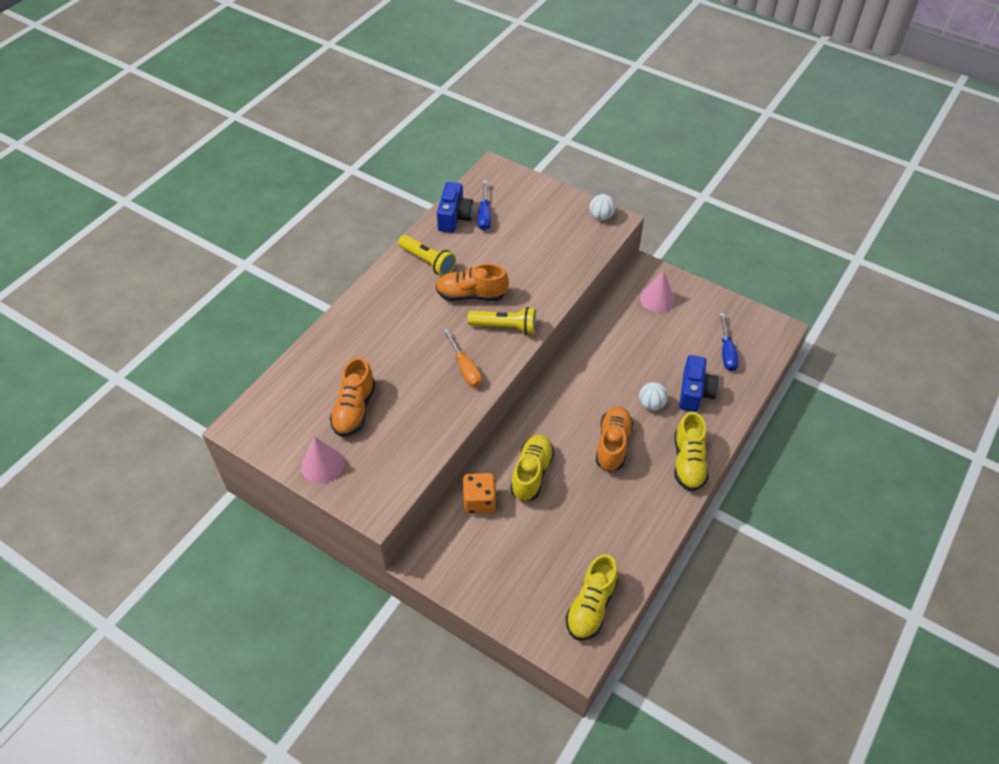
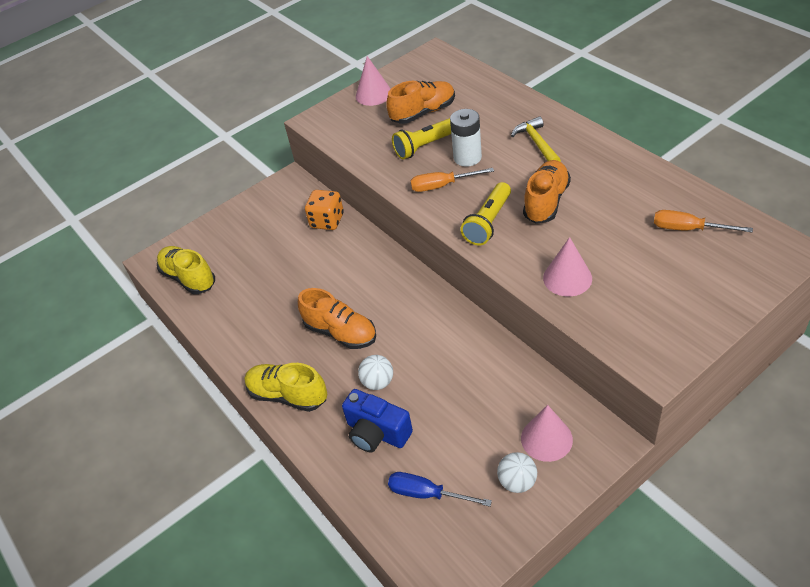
camera: 115 degrees right, 5 degrees down
orange shoe [330,357,375,437] -> orange shoe turned 120 degrees clockwise [386,81,455,124]
yellow flashlight [398,235,456,276] -> yellow flashlight moved to [392,118,451,160]
blue camera [437,182,474,233] -> none
blue screwdriver [478,181,491,231] -> orange screwdriver [654,210,753,232]
yellow shoe [510,435,554,502] -> none
white ball [590,194,615,220] -> white ball moved to [497,452,537,493]
none -> white battery [450,109,482,167]
none -> yellow hammer [511,116,561,162]
none -> pink cone [543,237,592,296]

